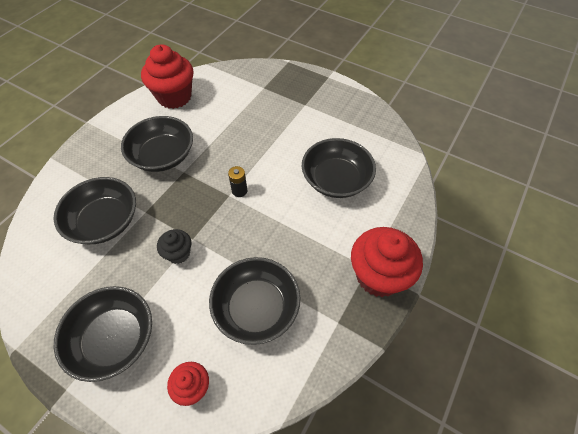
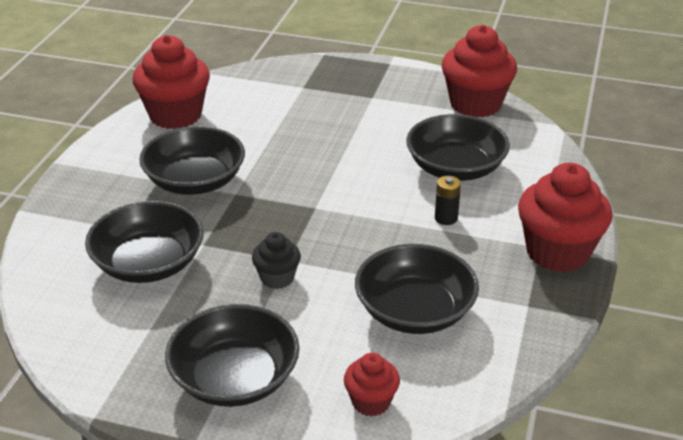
camera: 15 degrees left, 20 degrees down
black battery [228,166,247,197] -> black battery moved to [435,176,461,225]
none -> red cupcake [442,25,517,117]

